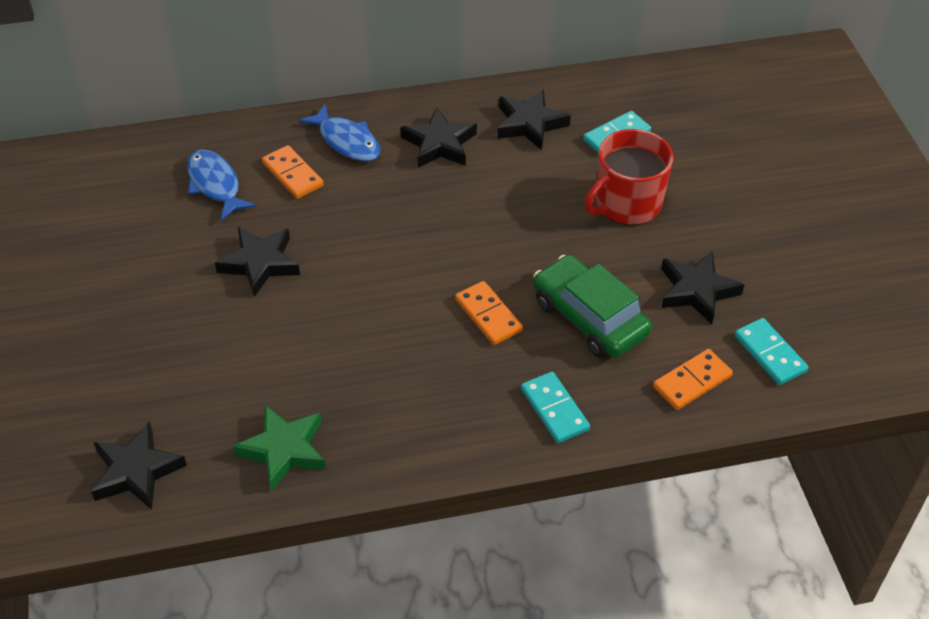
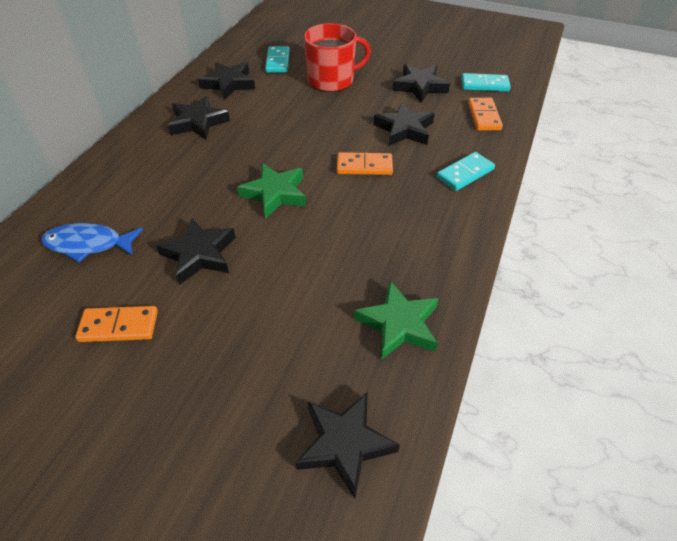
camera: 55 degrees left, 0 degrees up
orange domino [262,145,324,199] -> orange domino moved to [75,306,158,342]
blue fish [298,103,381,161] -> none
turquoise domino [521,372,590,443] -> turquoise domino turned 45 degrees counterclockwise [437,152,495,191]
green car [533,255,652,358] -> black star [373,102,435,146]
red mug [585,129,673,225] -> red mug turned 105 degrees counterclockwise [304,23,371,92]
none -> green star [237,163,306,219]

